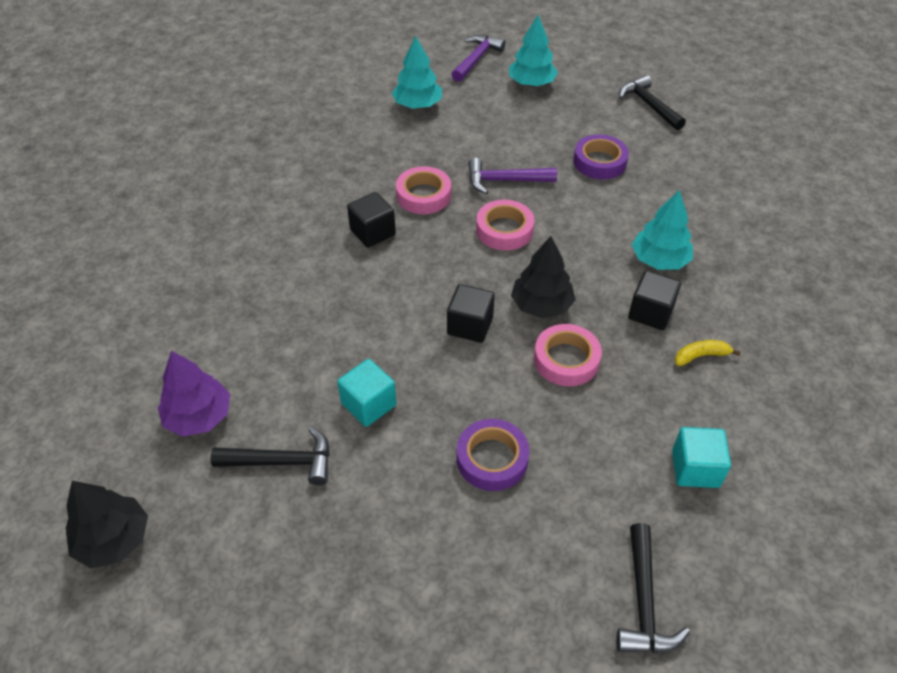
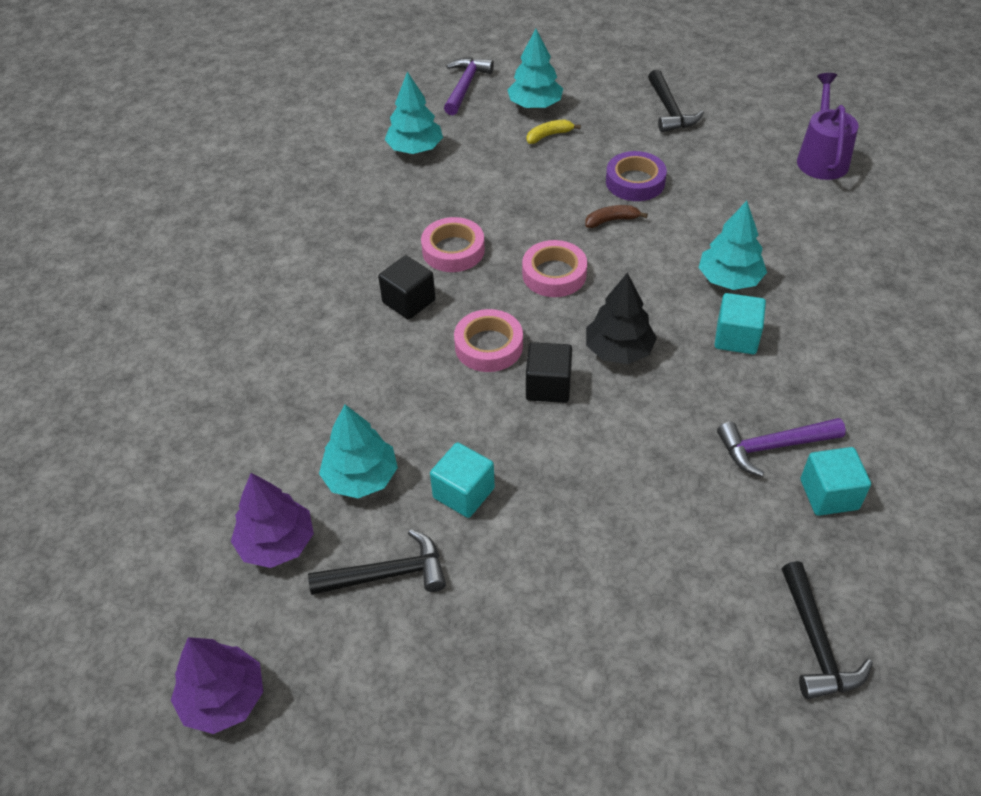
camera: 10 degrees left, 0 degrees up
black tree [66,481,148,568] -> purple tree [171,637,263,734]
purple tape [457,419,530,491] -> none
purple hammer [468,157,557,194] -> purple hammer moved to [717,418,846,477]
pink tape [534,324,602,386] -> pink tape moved to [454,309,523,372]
black hammer [619,75,686,130] -> black hammer turned 150 degrees counterclockwise [648,70,704,132]
black cube [628,271,681,330] -> turquoise cube [715,293,766,354]
yellow banana [675,340,741,366] -> yellow banana moved to [527,119,581,144]
none -> turquoise tree [319,404,398,498]
none -> brown banana [585,205,648,228]
none -> purple watering can [797,73,858,180]

